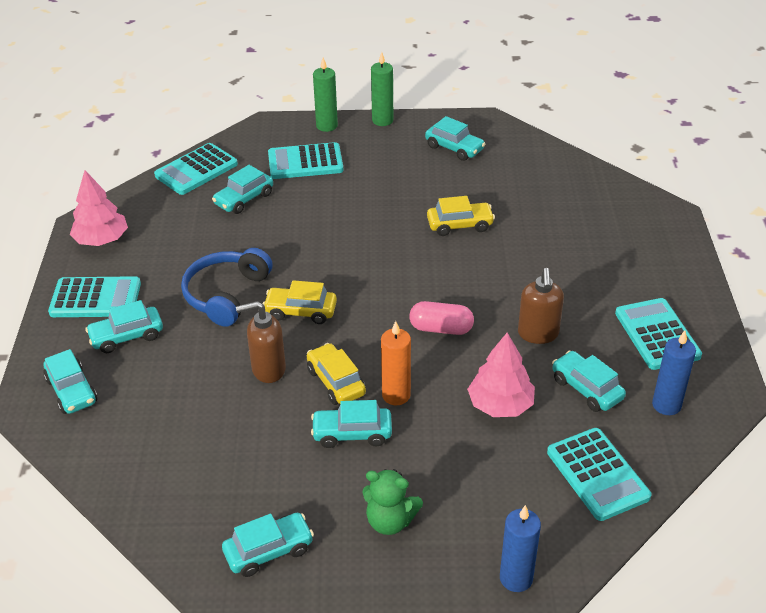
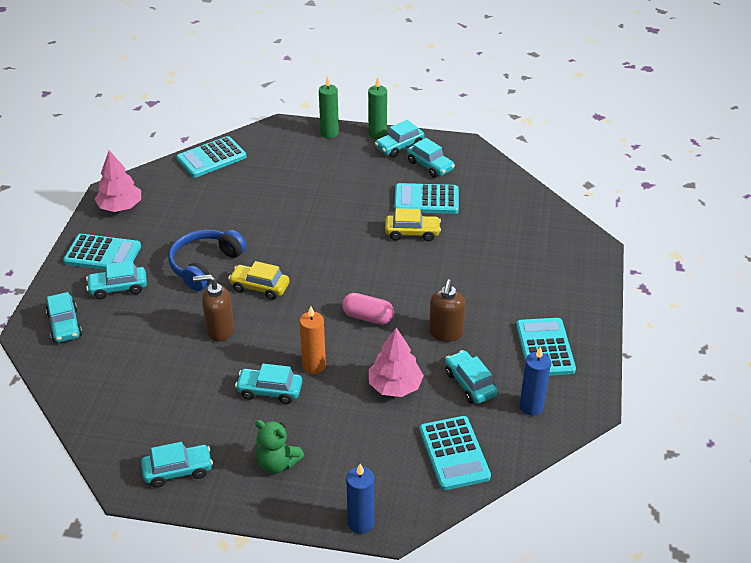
camera: 10 degrees right, 0 degrees up
turquoise car [212,165,273,214] -> turquoise car moved to [375,120,425,158]
turquoise calculator [268,142,343,179] -> turquoise calculator moved to [394,183,459,214]
yellow car [307,343,366,405] -> none

